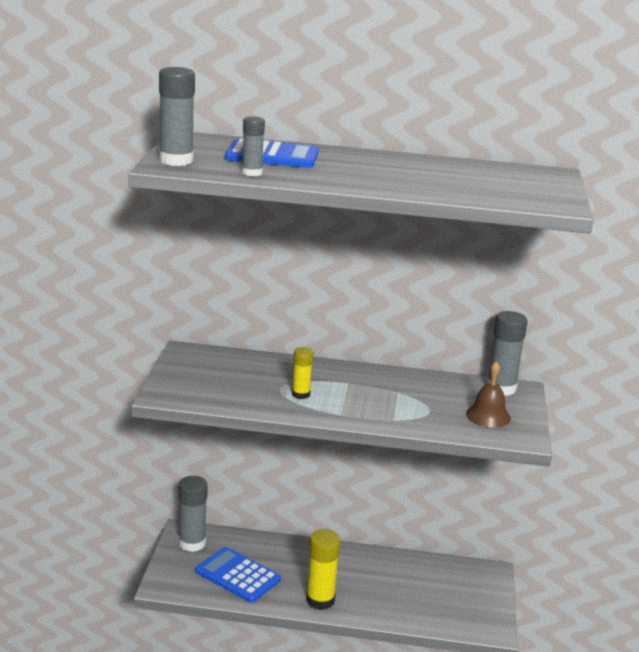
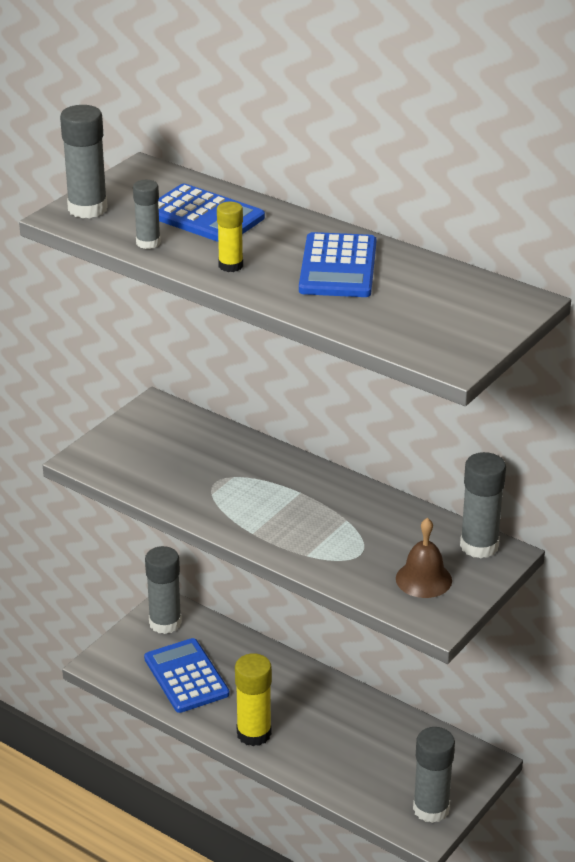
camera: 30 degrees right, 10 degrees up
yellow glue stick [292,347,313,399] -> yellow glue stick moved to [217,202,243,272]
none -> blue calculator [299,232,376,297]
none -> grey glue stick [413,727,455,823]

